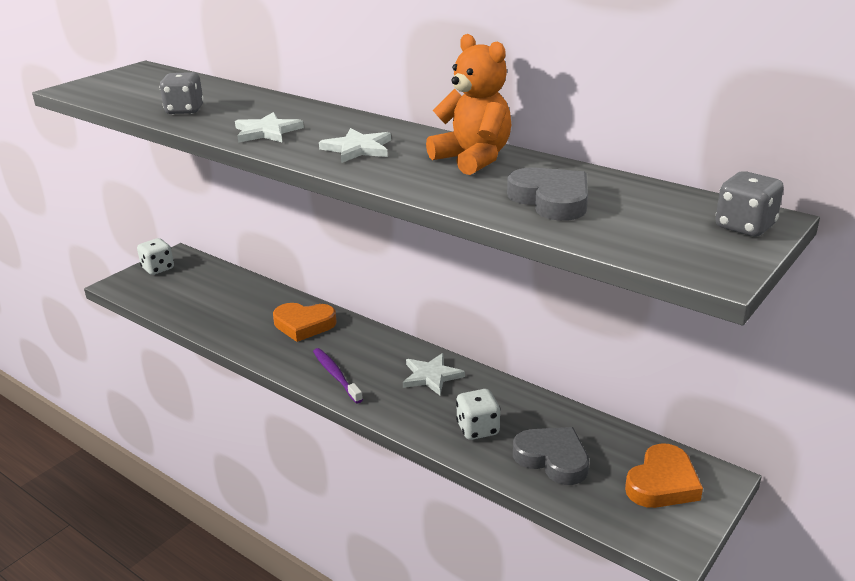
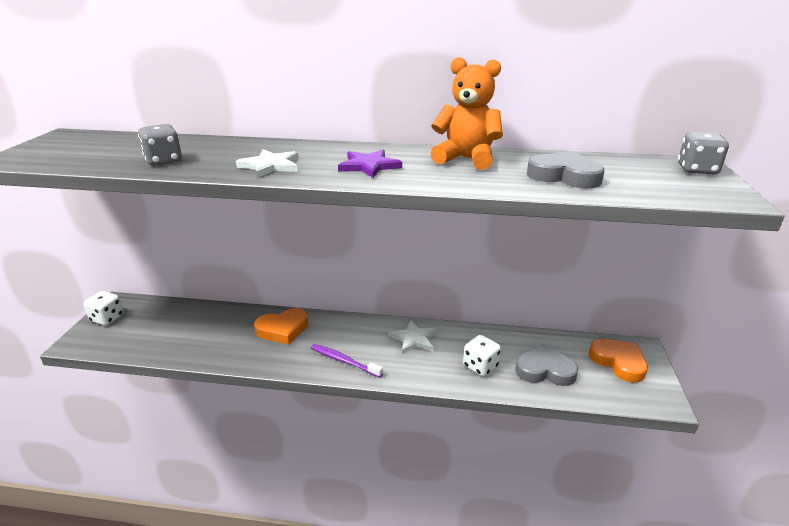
camera: 30 degrees left, 0 degrees up
white star [319,128,391,163] -> purple star [338,150,402,178]
orange heart [625,443,703,508] -> orange heart turned 45 degrees counterclockwise [589,339,648,383]

